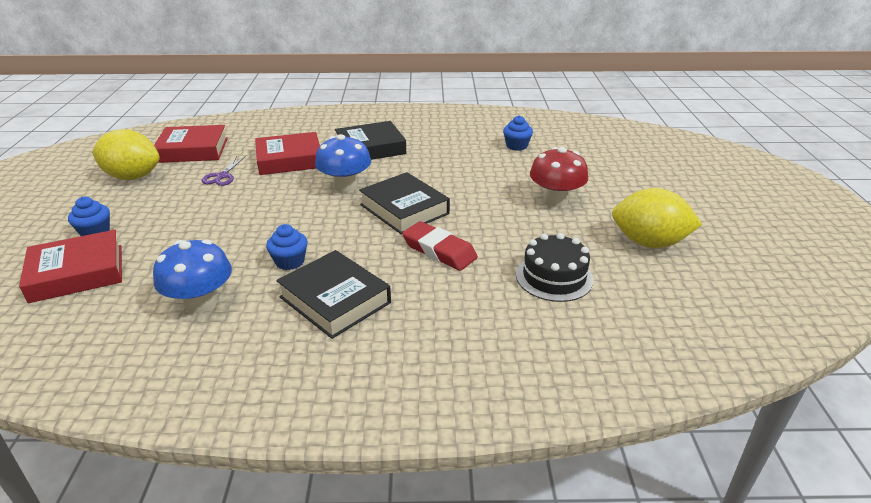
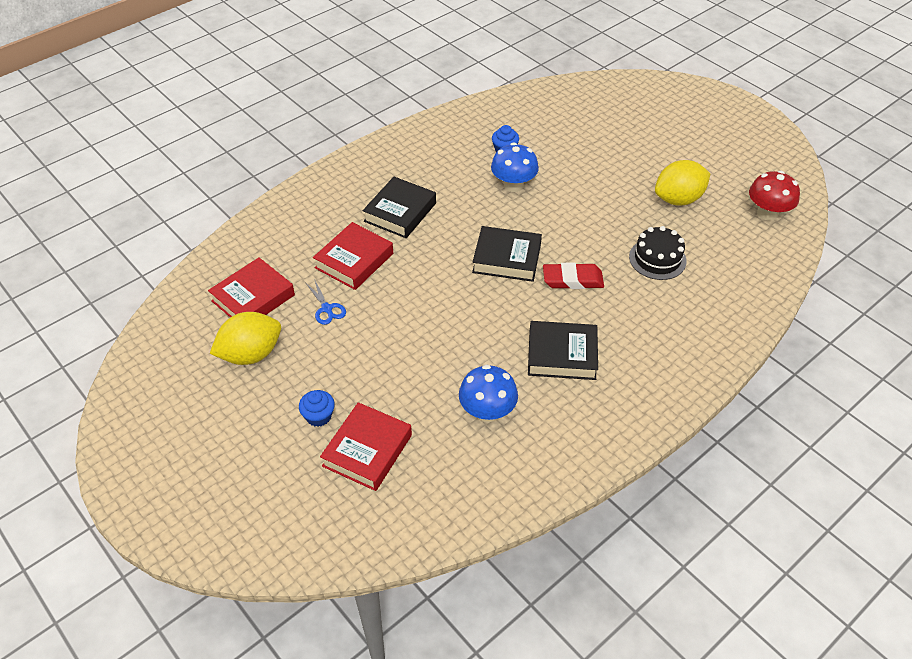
camera: 40 degrees left, 15 degrees up
purple scissors [202,156,246,186] -> blue scissors [305,279,346,325]
blue cupcake [266,224,308,270] -> none
blue mushroom [315,134,371,192] -> blue mushroom moved to [491,143,539,192]
red mushroom [530,147,588,207] -> red mushroom moved to [749,171,800,221]

